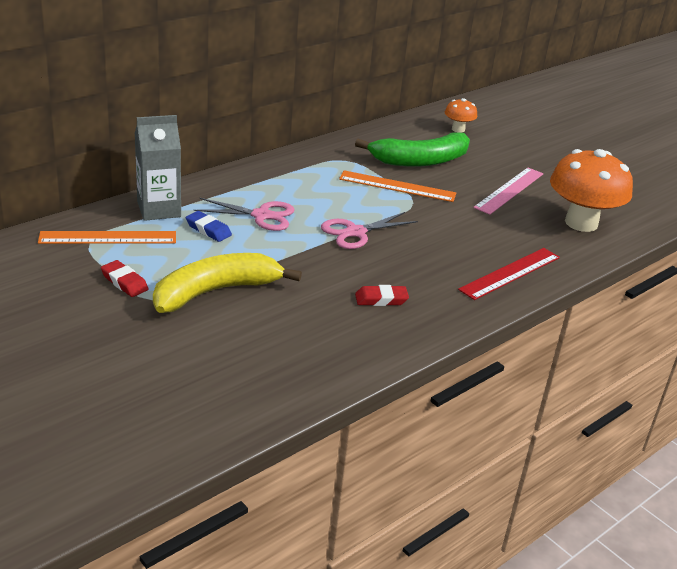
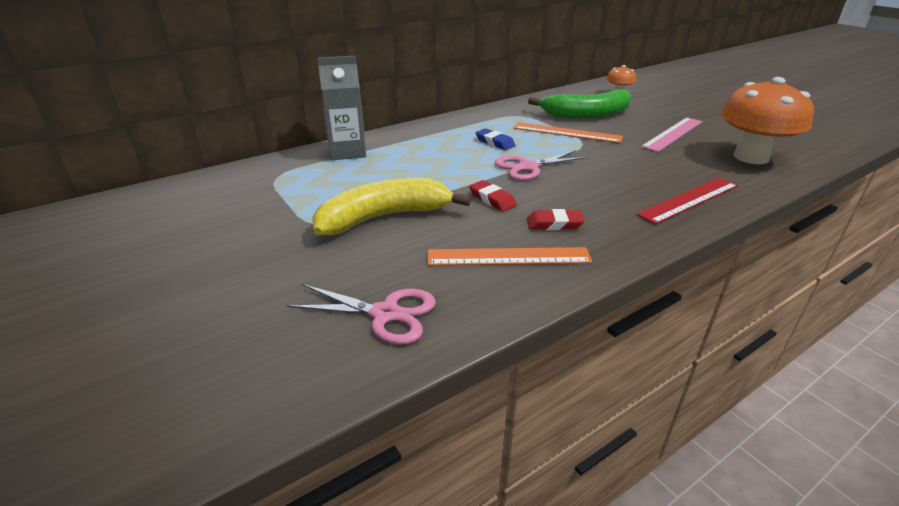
camera: 10 degrees right, 0 degrees up
orange ruler [38,231,176,244] -> orange ruler moved to [428,247,593,266]
red eraser [101,260,148,297] -> red eraser moved to [469,180,517,212]
blue eraser [186,211,232,242] -> blue eraser moved to [476,128,515,150]
pink scissors [193,198,295,231] -> pink scissors moved to [286,284,436,345]

